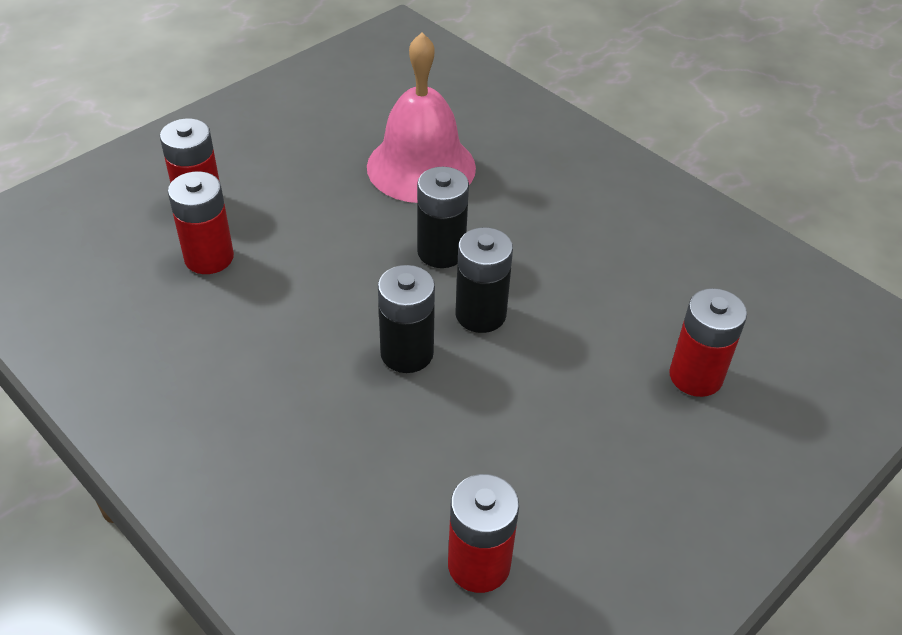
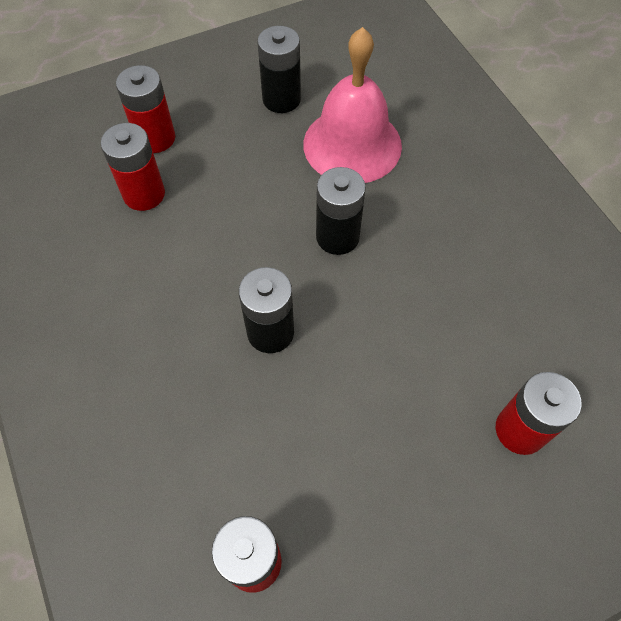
camera: 20 degrees right, 15 degrees up
black battery [456,227,513,333] -> black battery moved to [257,26,301,113]

